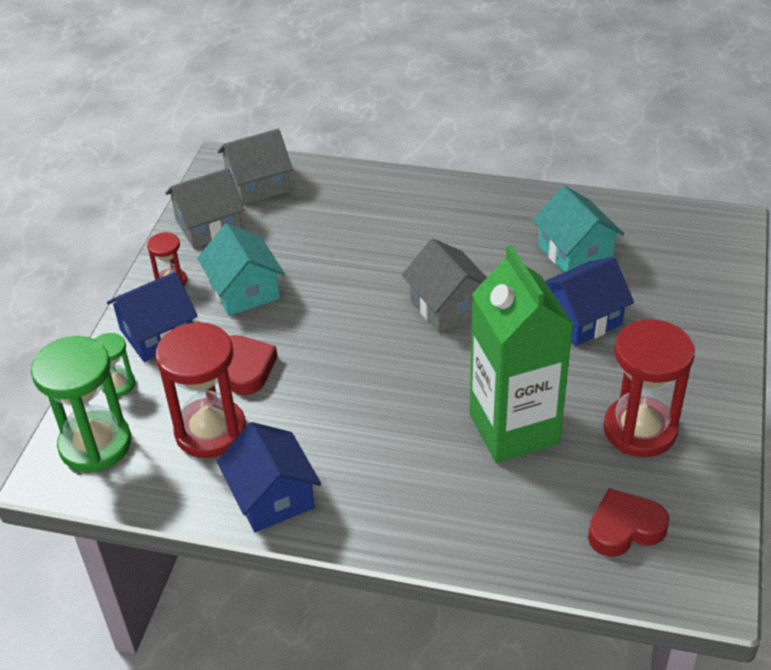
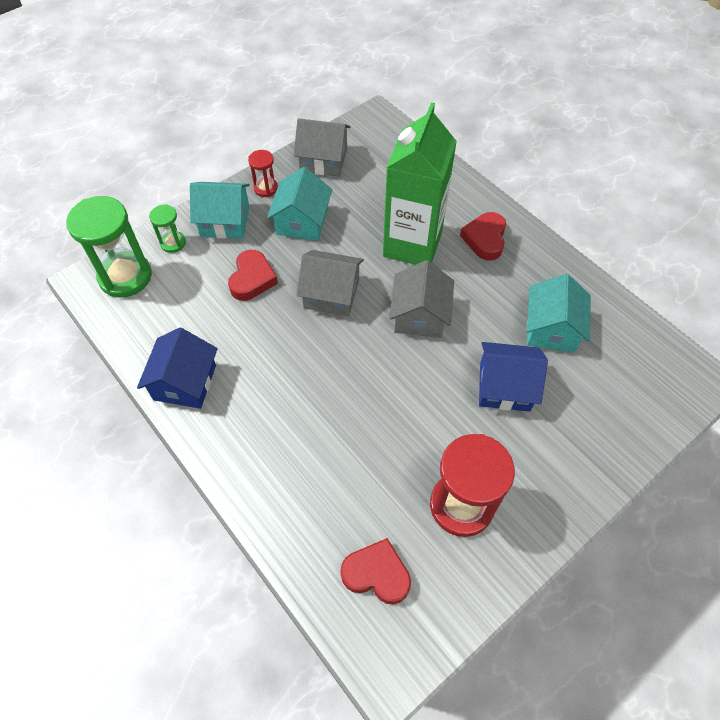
camera: 35 degrees right, 15 degrees up
blue house [107,271,198,362] -> turquoise house [190,182,250,239]
red hourglass [155,322,246,458] -> none
grey house [218,129,293,205] -> grey house moved to [296,250,364,317]
green carton [470,245,573,463] -> green carton moved to [383,102,457,265]
none -> red heart [460,212,506,260]

